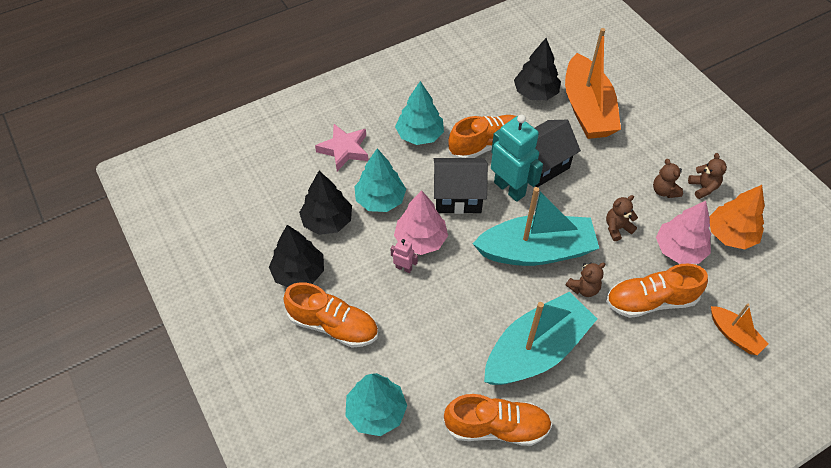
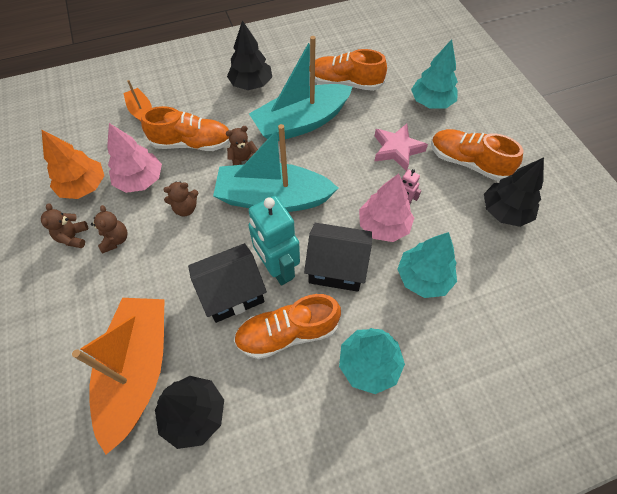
camera: 170 degrees left, 5 degrees up
black tree [299,171,352,235] -> black tree moved to [227,20,272,90]
pink star [315,124,369,171] -> pink star moved to [374,123,428,171]

